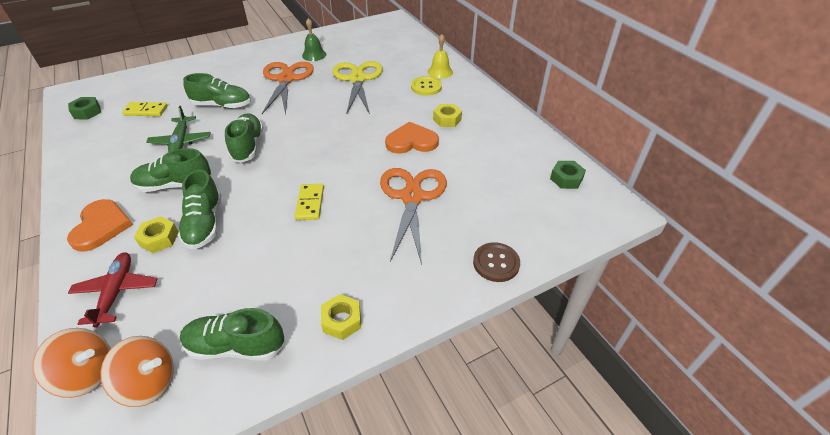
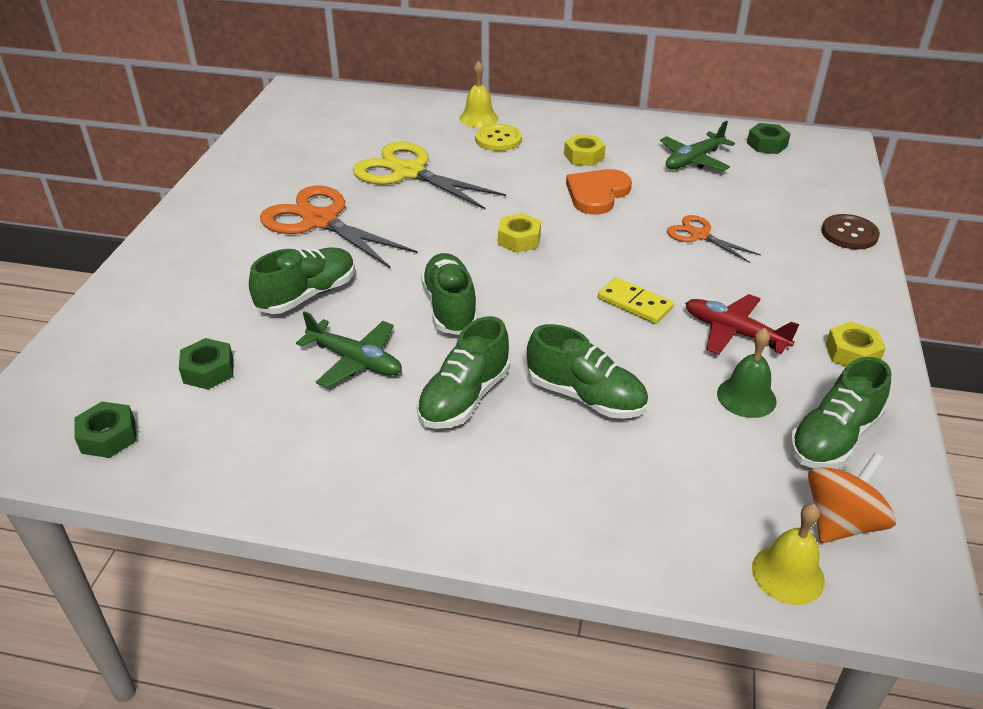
camera: 50 degrees left, 5 degrees down
orange spinning top [33,328,111,398] -> yellow bell [752,504,825,605]
orange heart [67,199,133,252] -> none
red plane [68,252,157,328] -> red plane moved to [685,294,799,355]
yellow domino [122,102,168,116] -> green nut [179,338,233,389]
yellow nut [134,216,179,253] -> yellow nut moved to [498,213,541,253]
green shoe [225,113,264,163] -> green shoe turned 45 degrees clockwise [421,253,478,335]
green bell [302,18,326,61] -> green bell moved to [717,328,776,418]
orange scissors [380,168,447,265] -> orange scissors [667,215,761,263], size x0.54
none -> green plane [660,121,735,171]

